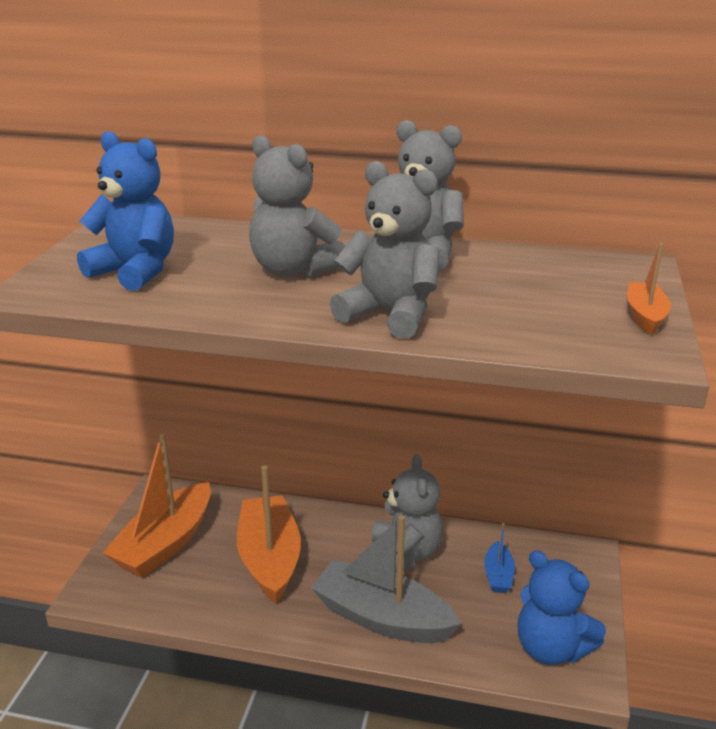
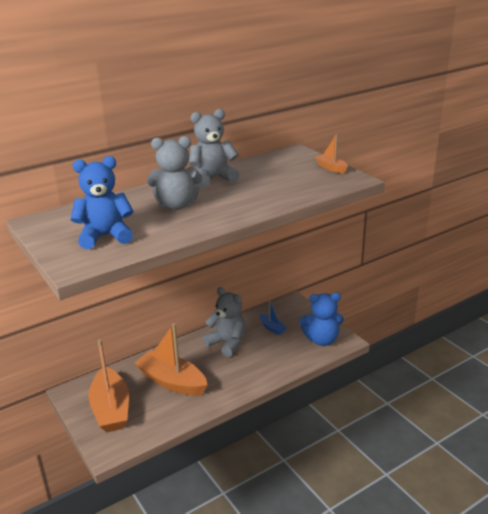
camera: 45 degrees left, 0 degrees up
grey boat [311,515,461,643] -> none
grey teddy bear [330,161,440,339] -> none

